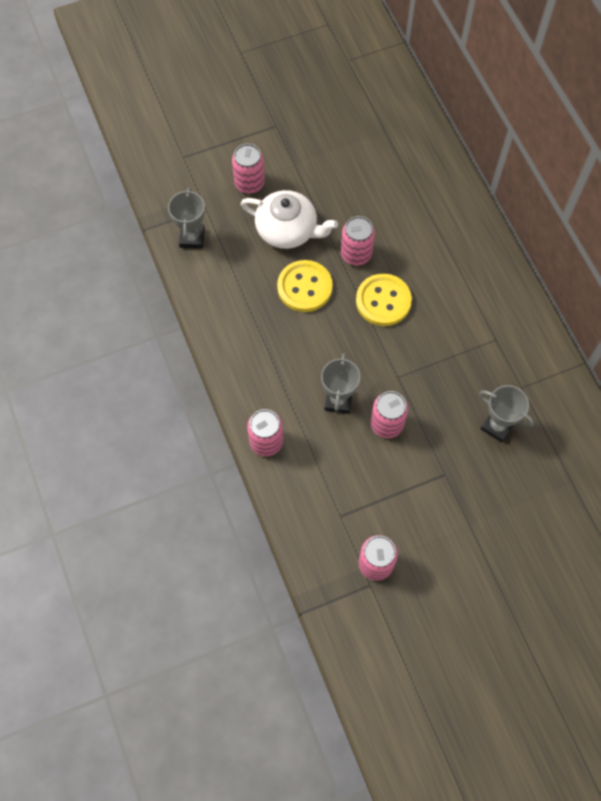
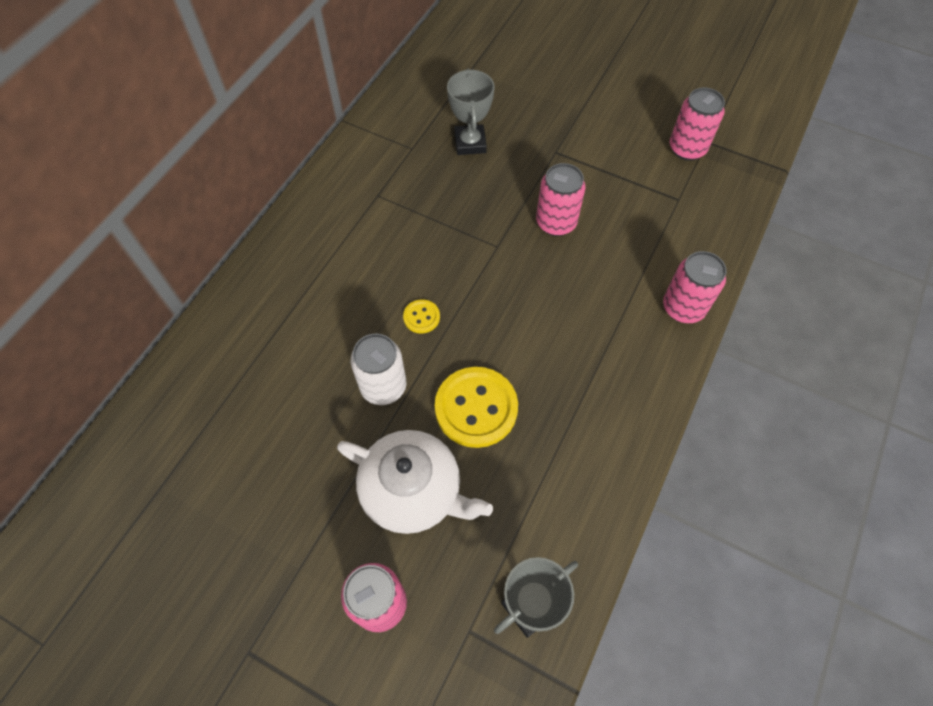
camera: 130 degrees left, 5 degrees down
white teapot [241,190,338,249] -> white teapot turned 135 degrees clockwise [337,430,493,534]
grey trophy [321,353,360,414] -> none
pink can [341,216,375,265] -> white can [351,334,406,405]
yellow button [356,274,412,326] -> yellow button [403,299,440,334], size x0.47

